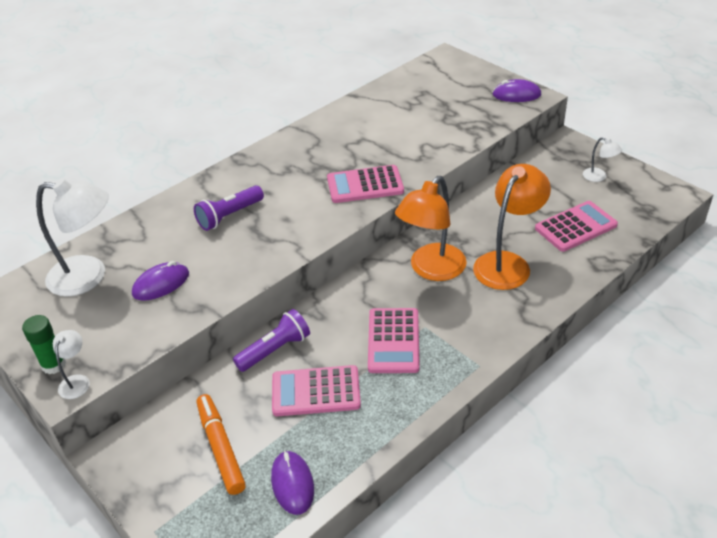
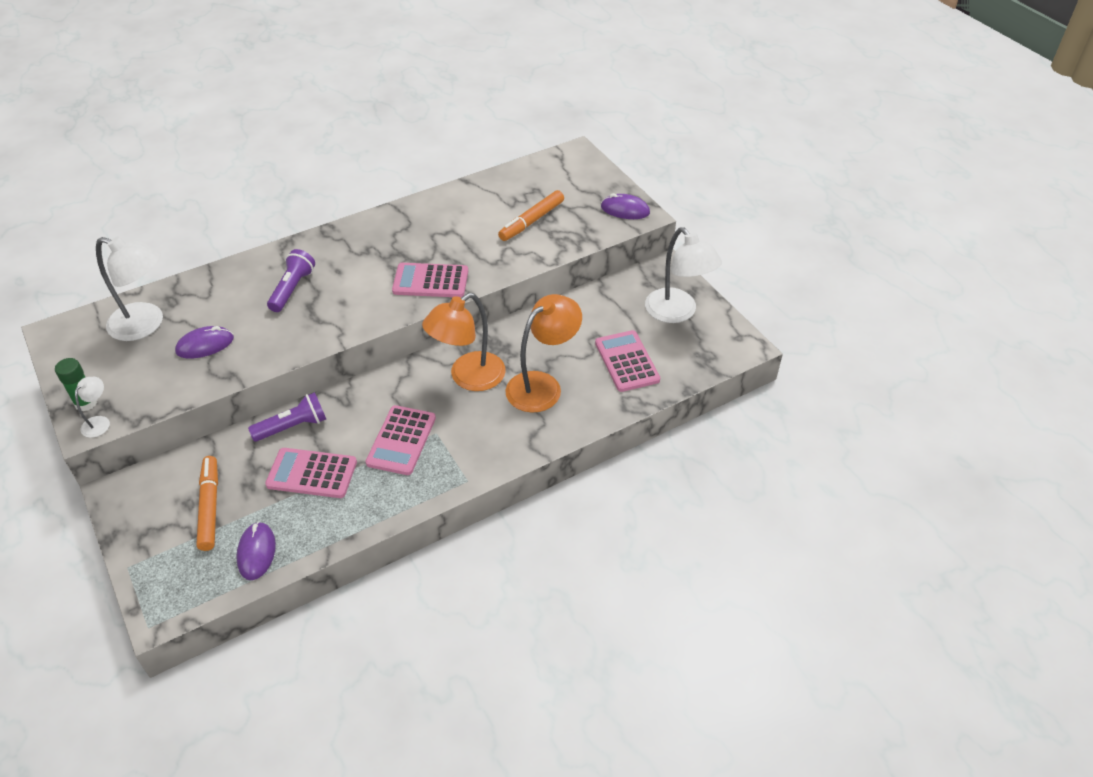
camera: 10 degrees right, 5 degrees up
purple flashlight [194,186,264,231] -> purple flashlight turned 135 degrees clockwise [267,249,315,312]
pink calculator [535,201,618,252] -> pink calculator turned 90 degrees counterclockwise [595,330,660,392]
white lamp [583,137,622,182] -> white lamp [645,227,722,323], size x2.15
none -> orange marker [498,190,564,241]

